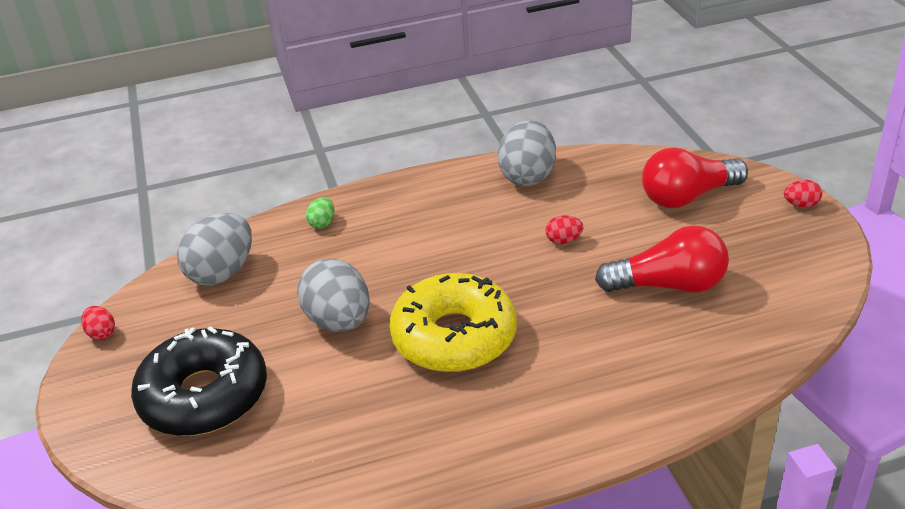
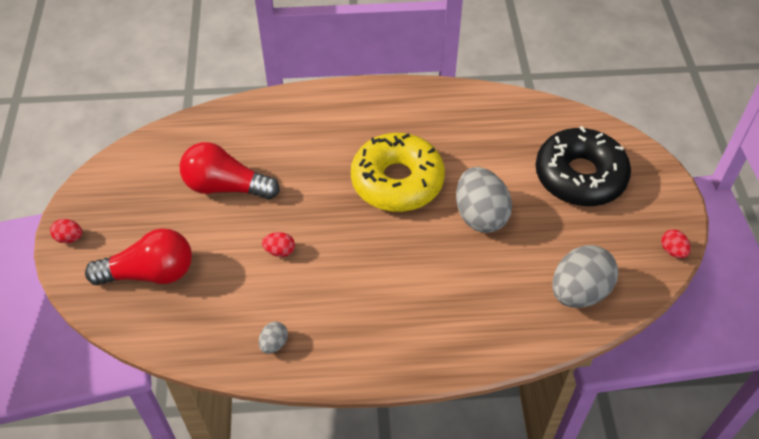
camera: 170 degrees left, 15 degrees up
green egg [306,197,334,229] -> none
grey egg [498,120,556,186] -> grey egg [259,322,288,354], size x0.45

